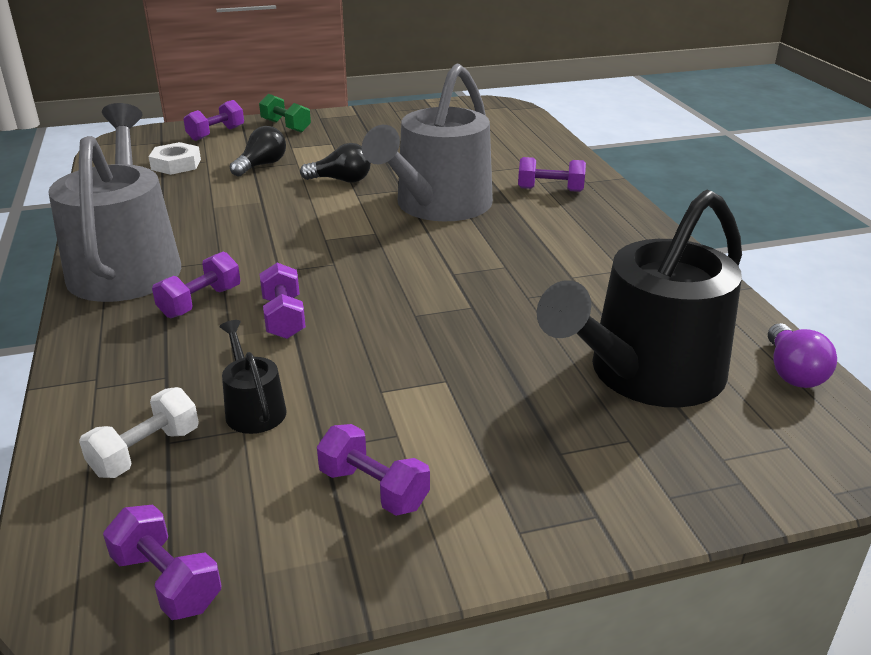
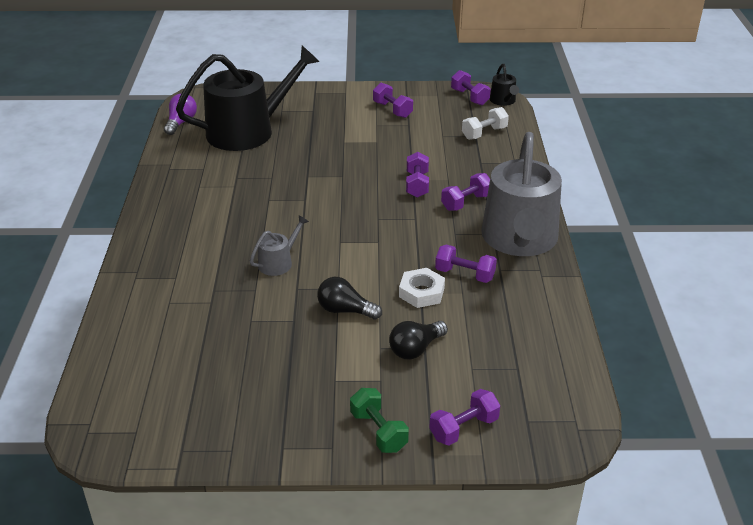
camera: 165 degrees left, 5 degrees up
white nut [149,142,201,175] -> white nut moved to [399,268,445,308]
black watering can [219,320,287,434] -> black watering can moved to [490,64,519,106]
grey watering can [362,63,493,221] -> grey watering can [250,215,309,276], size x0.42
purple dumbbell [518,157,586,192] -> purple dumbbell moved to [435,245,497,283]

